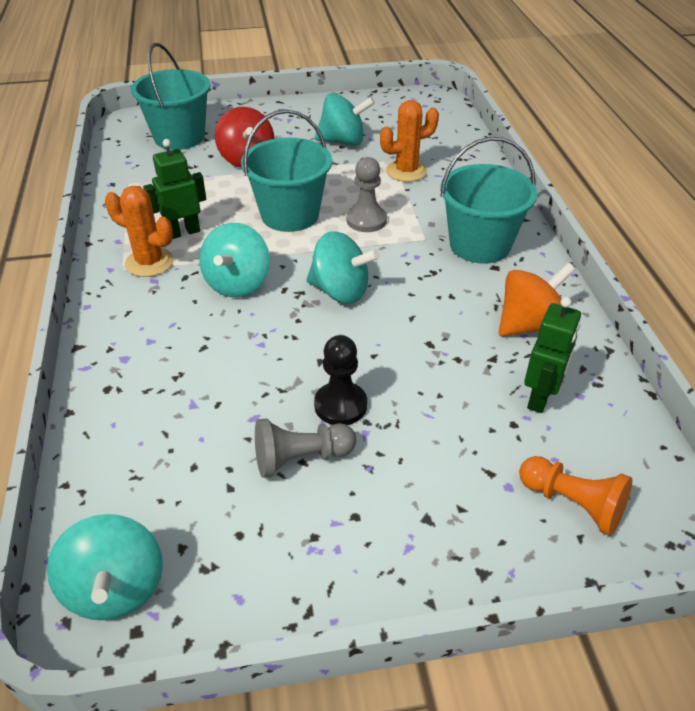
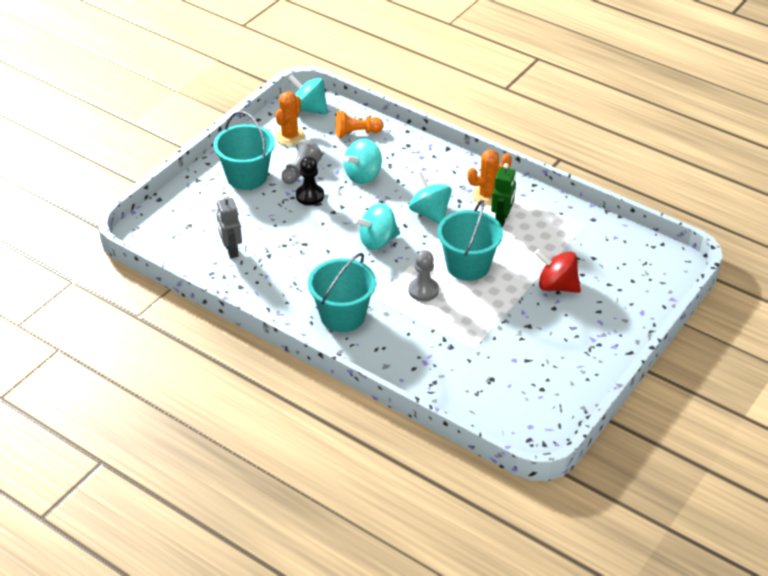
camera: 135 degrees right, 0 degrees up
turquoise bucket [131,43,211,150] -> turquoise bucket moved to [213,111,275,190]
turquoise spinning top [315,93,375,146] -> turquoise spinning top moved to [344,139,382,184]
orange cactus [380,100,439,182] -> orange cactus moved to [275,92,305,146]
orange spinning top [499,263,575,336] -> none
orange pawn [519,456,632,536] -> orange pawn moved to [336,111,383,138]
green robot [524,297,581,413] -> grey robot [216,194,242,258]

